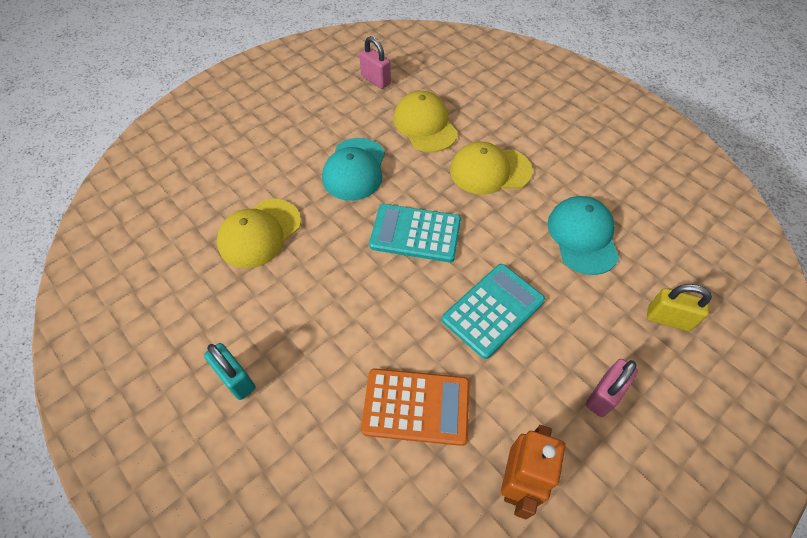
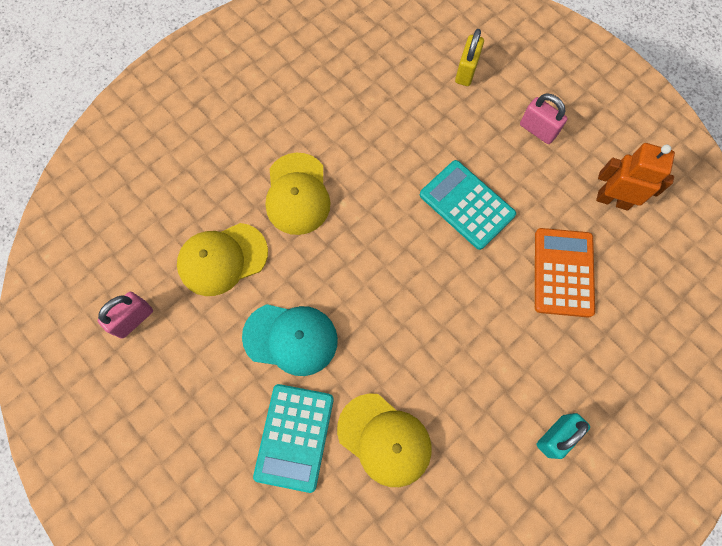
camera: 90 degrees left, 15 degrees up
turquoise calculator [369,204,461,262] -> turquoise calculator moved to [253,384,334,493]
turquoise cap [548,196,619,275] -> none

